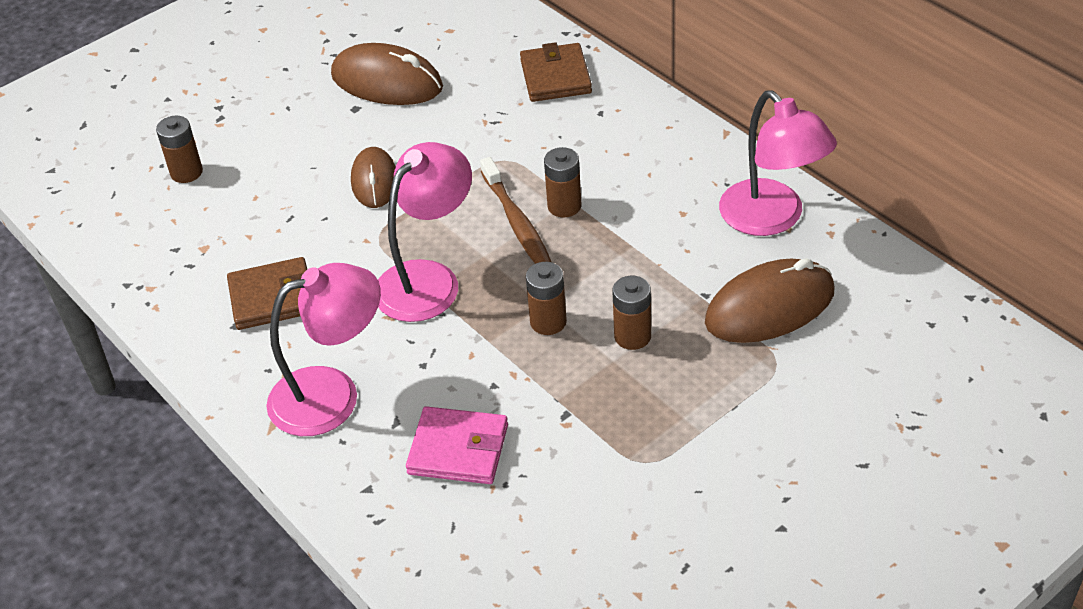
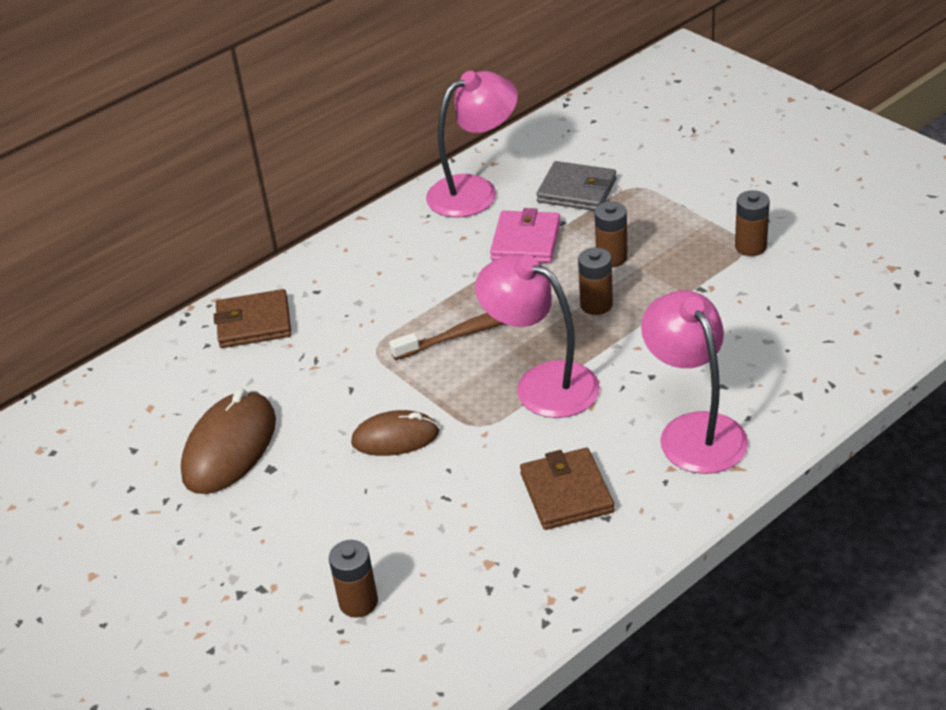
camera: 90 degrees left, 5 degrees down
pink wallet [406,406,508,484] -> pink wallet moved to [490,208,561,263]
brown battery [544,147,582,217] -> brown battery moved to [735,190,770,256]
brown mouse [705,258,835,343] -> grey wallet [536,161,616,211]

